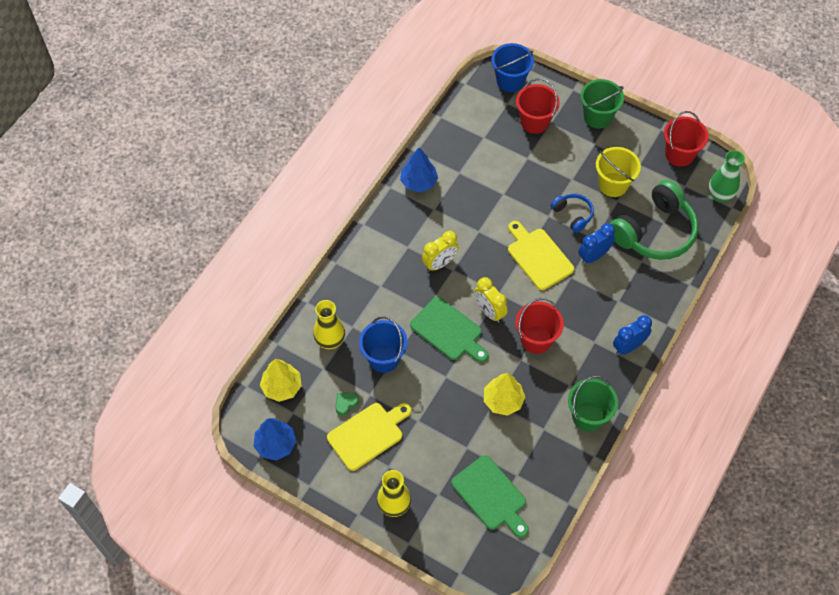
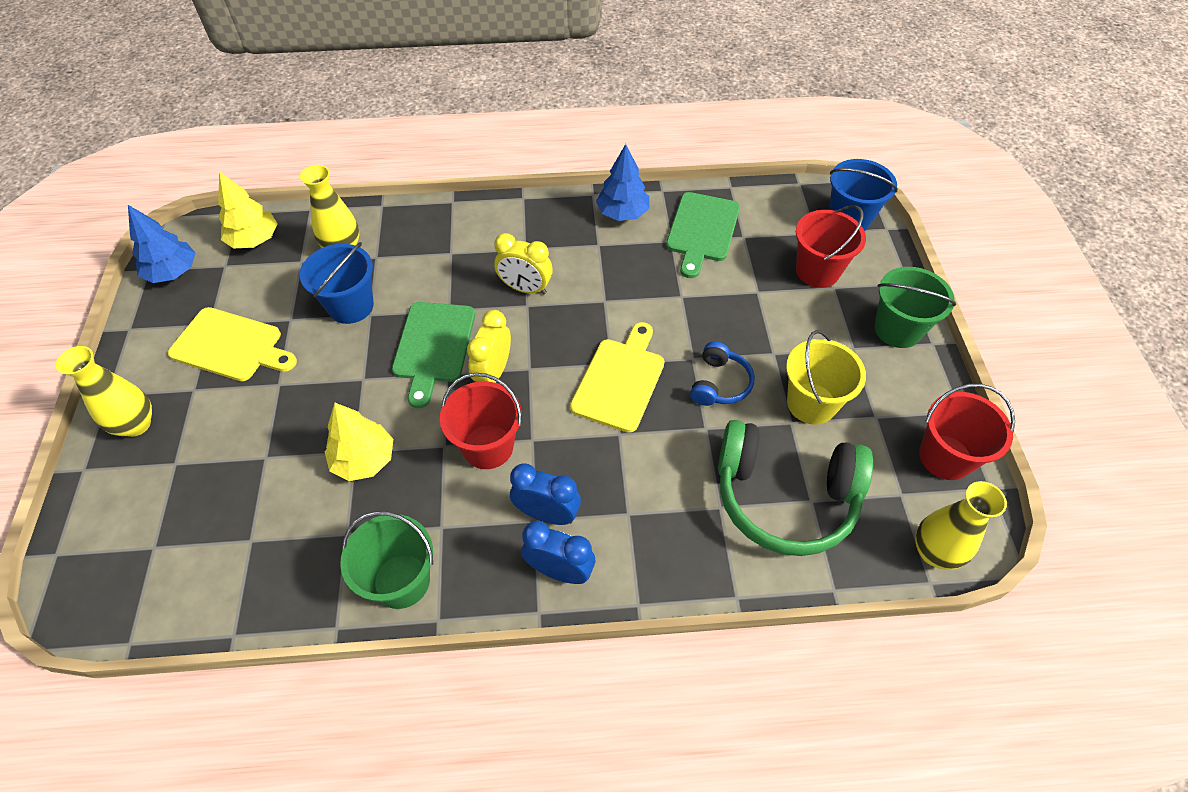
camera: 55 degrees right, 5 degrees down
green heart [335,393,359,416] -> none
green cutting board [451,455,529,538] -> green cutting board moved to [666,192,740,278]
blue clock [578,223,615,264] -> blue clock moved to [510,464,581,525]
green vase [709,150,745,202] -> yellow vase [915,481,1007,570]

